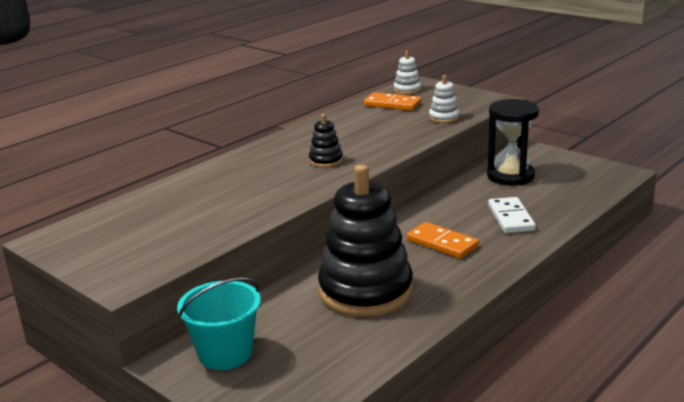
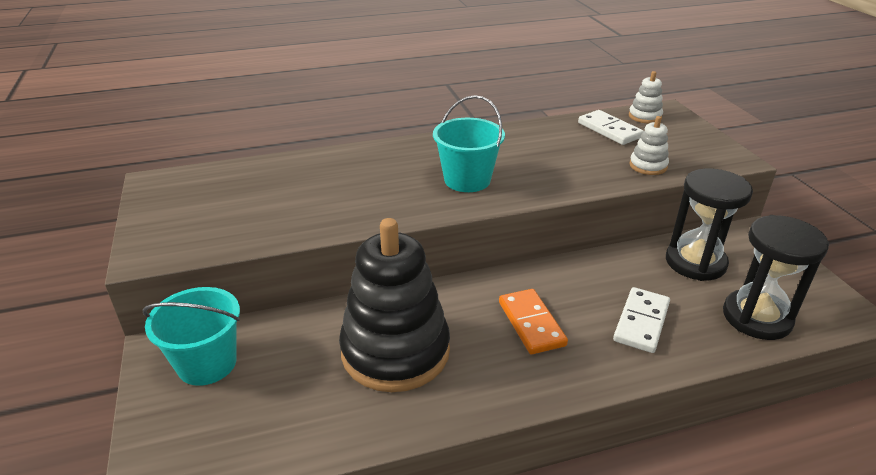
camera: 30 degrees right, 10 degrees up
black stacking toy [309,114,343,168] -> turquoise bucket [433,95,505,192]
orange domino [364,92,421,111] -> white domino [578,110,644,145]
none -> black hourglass [723,215,829,340]

